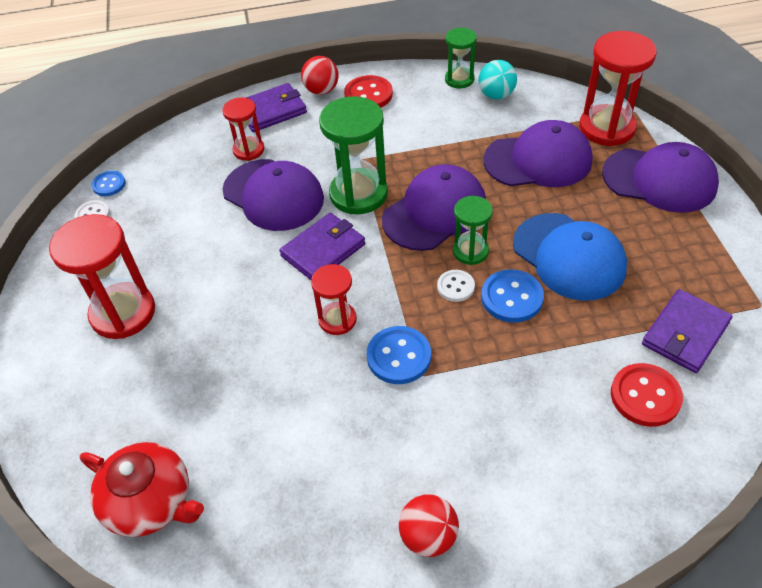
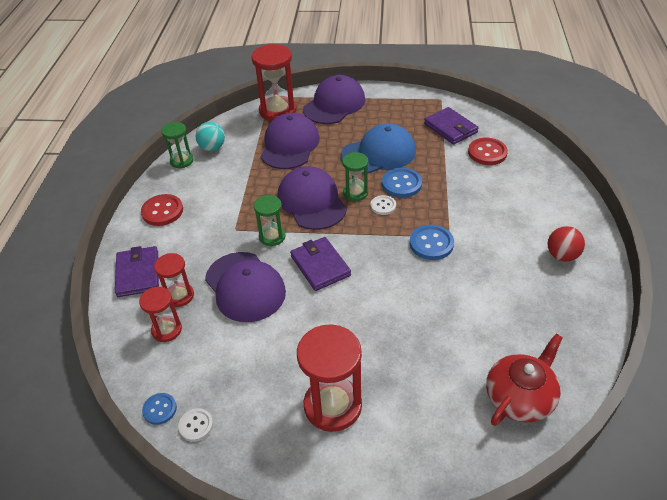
camera: 75 degrees left, 5 degrees down
purple cap [222,159,324,231] -> purple cap turned 90 degrees clockwise [205,252,286,322]
red ball [301,56,339,95] -> none
red hourglass [311,264,357,335] -> red hourglass moved to [139,287,182,342]
green hourglass [319,96,388,214] -> green hourglass [254,195,286,246], size x0.58

